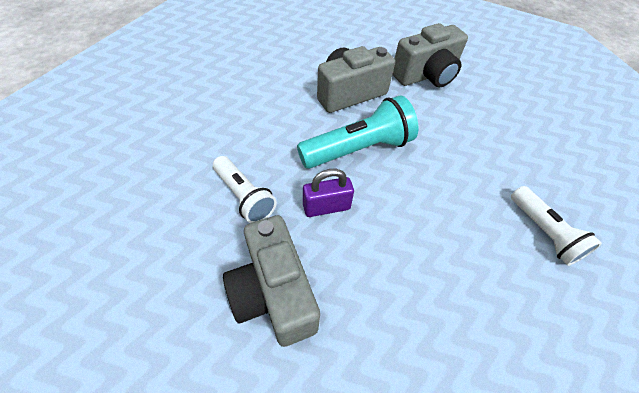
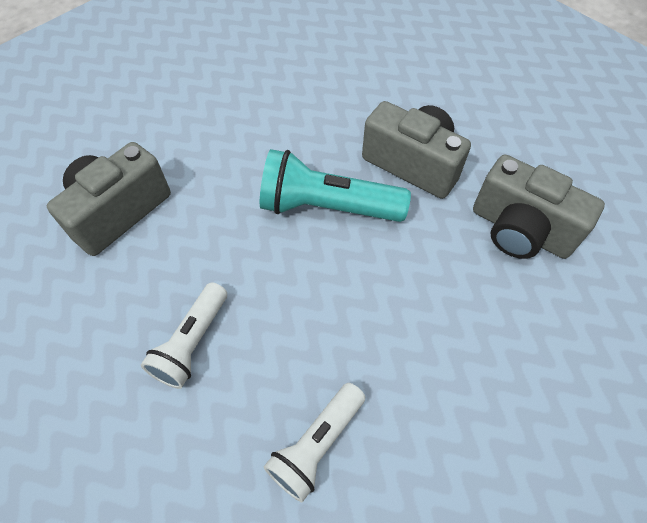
camera: 65 degrees right, 5 degrees up
white flashlight [213,156,277,223] -> white flashlight moved to [141,282,227,389]
turquoise flashlight [297,95,418,169] -> turquoise flashlight turned 150 degrees clockwise [260,149,411,222]
purple padlock [303,169,354,217] -> none

